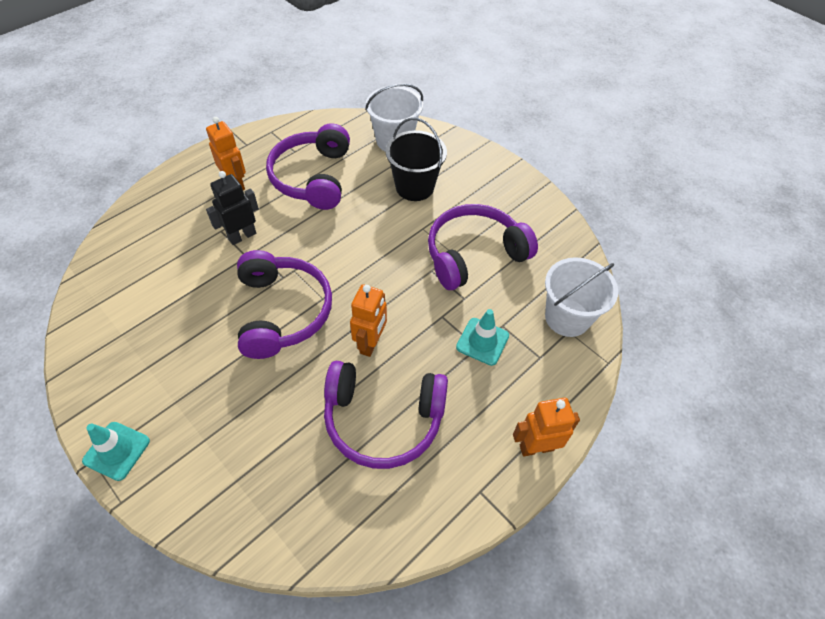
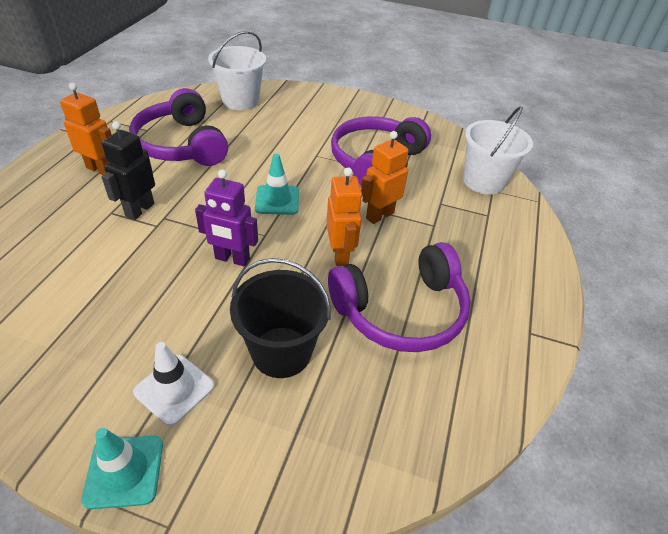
camera: 30 degrees left, 10 degrees down
purple headphones [237,250,332,359] -> purple robot [195,169,258,267]
black bucket [386,117,447,201] -> black bucket moved to [230,258,331,378]
turquoise traffic cone [456,309,509,366] -> turquoise traffic cone moved to [255,154,299,215]
orange robot [513,398,580,457] -> orange robot moved to [361,131,409,224]
none -> white traffic cone [133,342,215,426]

